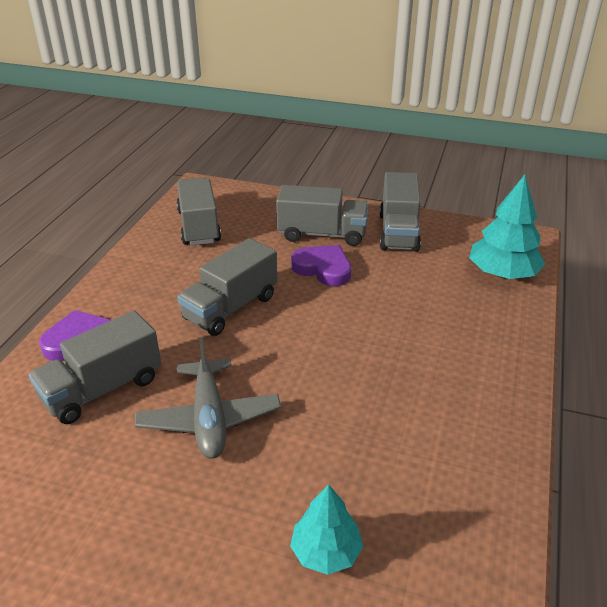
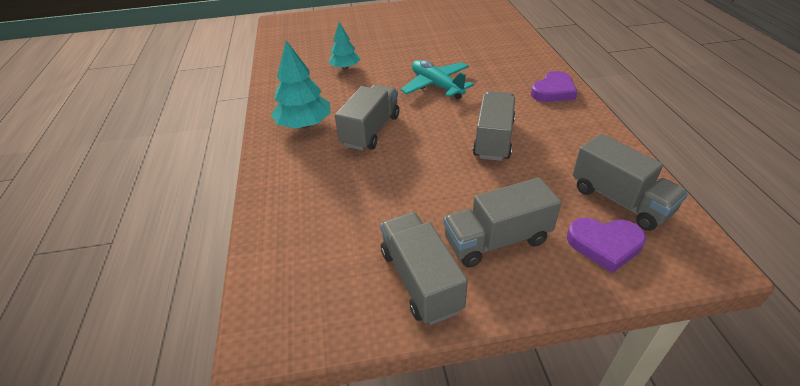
camera: 155 degrees right, 5 degrees up
grey truck [29,311,161,424] -> grey truck moved to [335,84,399,151]
grey plane [135,337,281,459] -> turquoise plane [400,60,474,99]
purple heart [291,245,351,286] -> purple heart moved to [567,218,646,273]
turquoise tree [469,175,546,279] -> turquoise tree moved to [271,40,331,129]

